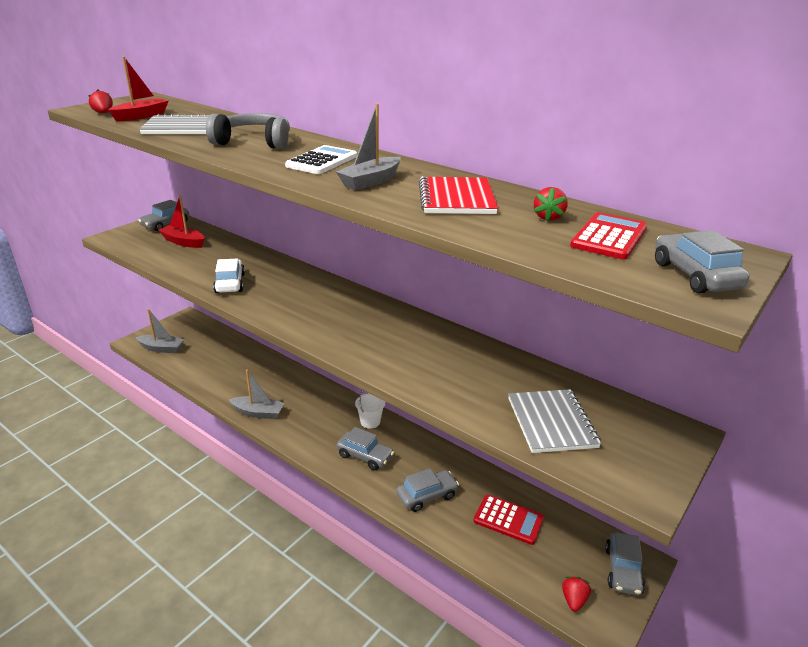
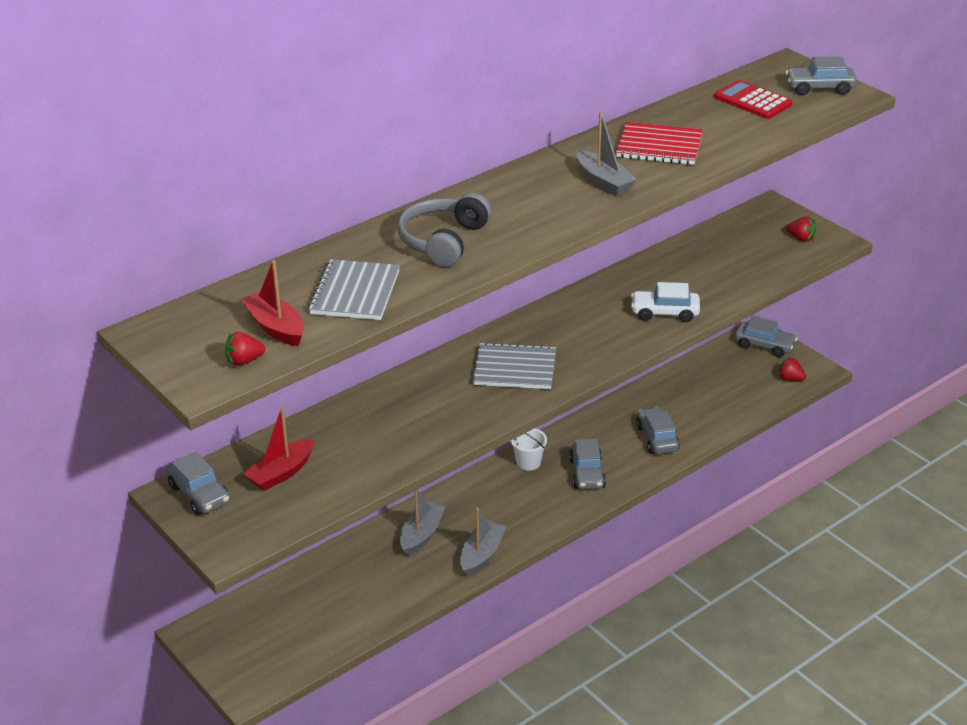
camera: 75 degrees left, 5 degrees up
grey boat [135,309,184,353] -> grey boat moved to [400,490,446,556]
white car [213,259,245,293] -> white car moved to [631,282,700,322]
white calculator [285,145,357,174] -> none
grey car [336,427,394,471] -> grey car turned 135 degrees clockwise [569,439,606,489]
red calculator [473,494,544,545] -> none
grey notebook [508,389,601,453] -> grey notebook moved to [473,342,556,389]
red strawberry [534,187,568,222] -> red strawberry moved to [787,217,816,242]

